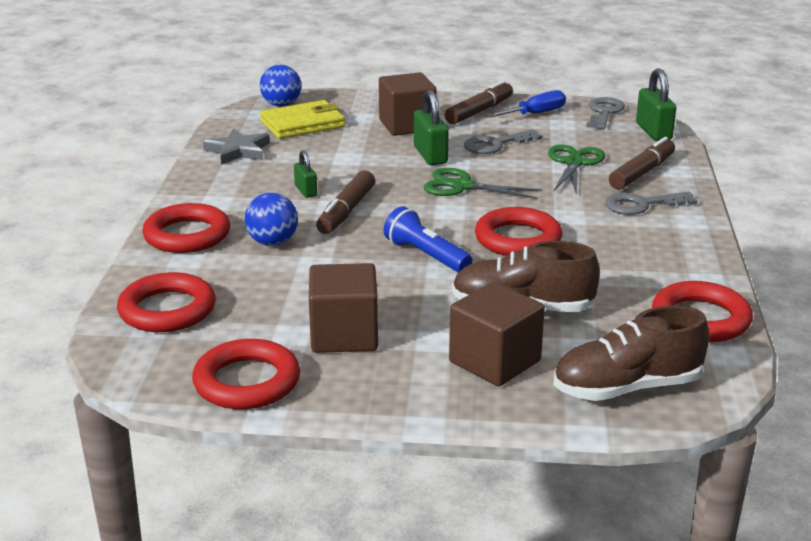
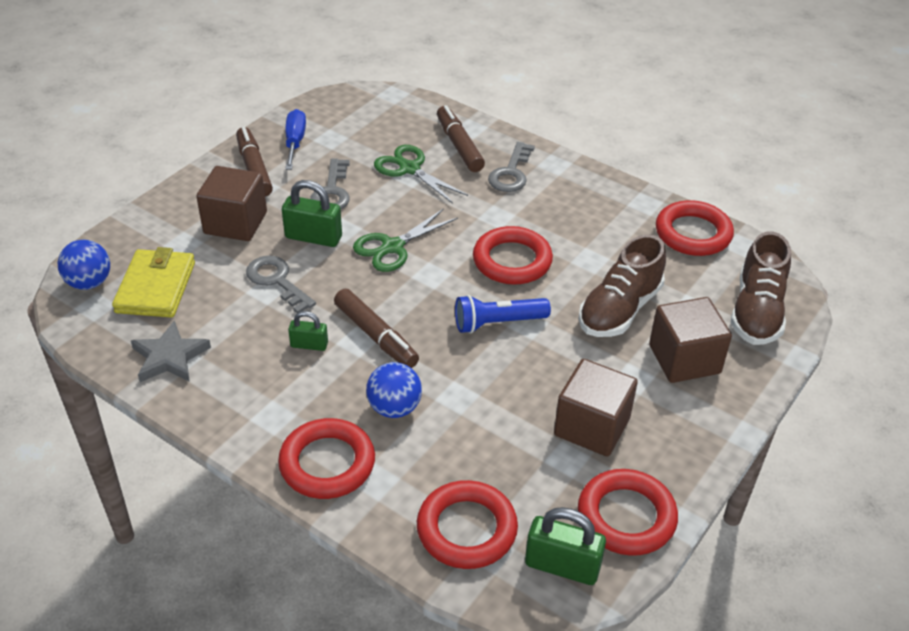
camera: 60 degrees left, 15 degrees up
grey key [586,97,625,129] -> grey key moved to [246,256,316,313]
green padlock [636,68,676,141] -> green padlock moved to [525,507,606,585]

